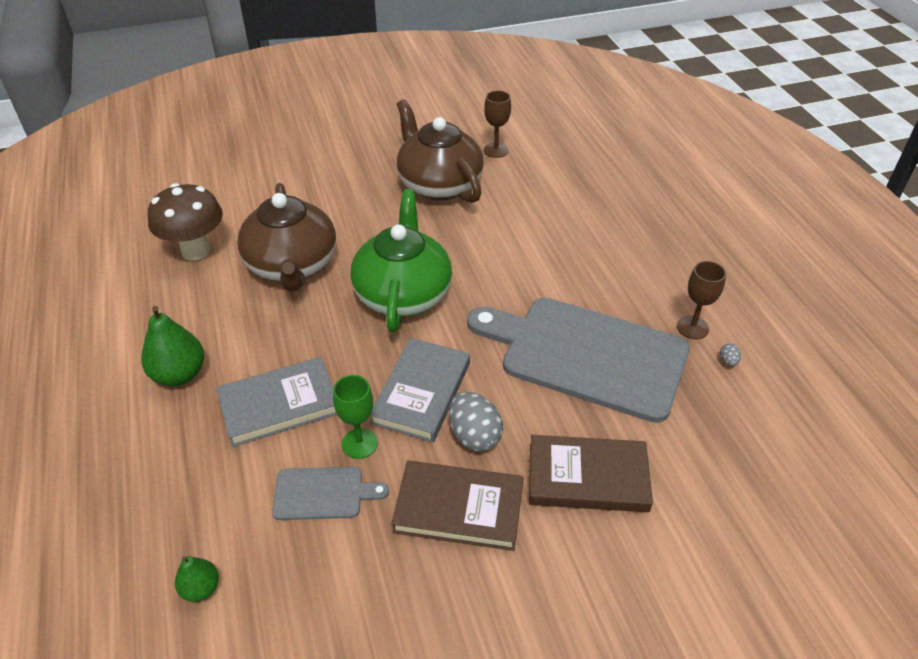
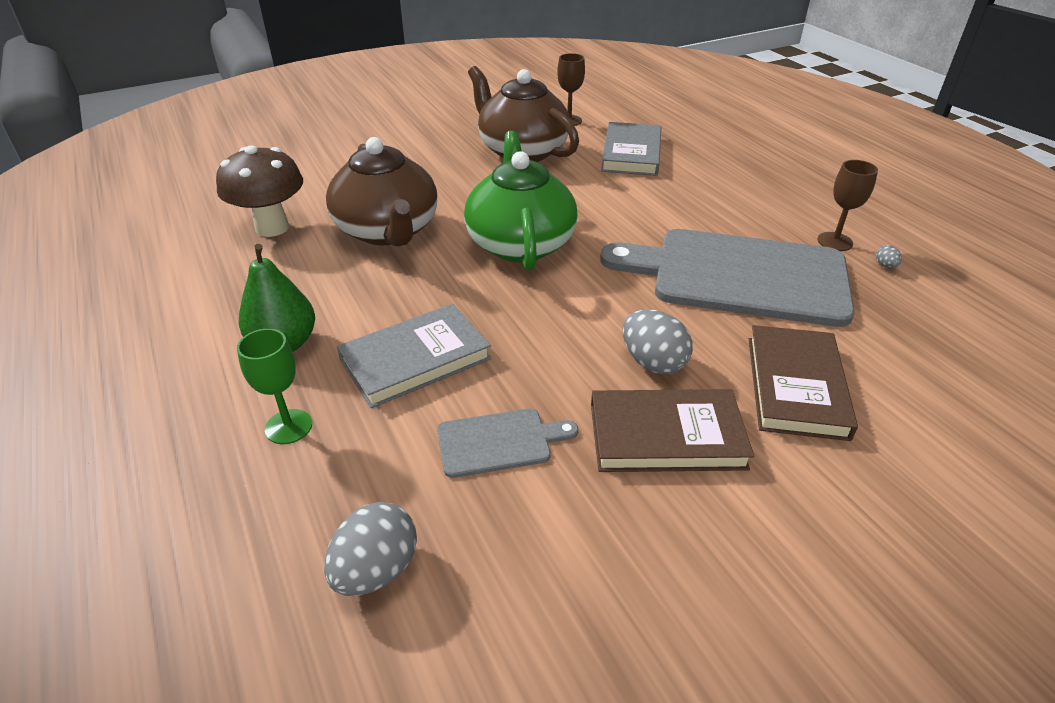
camera: 10 degrees left, 5 degrees down
green pear [175,556,219,602] -> grey egg [324,502,417,596]
green goblet [333,375,378,459] -> green goblet moved to [237,329,312,444]
grey book [370,338,470,442] -> grey book moved to [601,122,661,176]
brown book [529,435,653,512] -> brown book turned 75 degrees counterclockwise [749,325,858,441]

